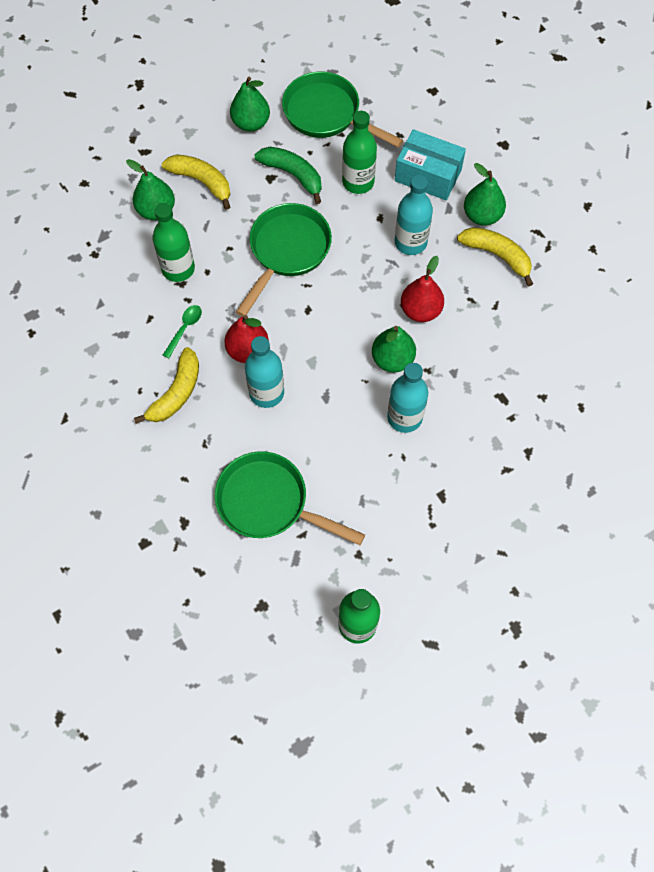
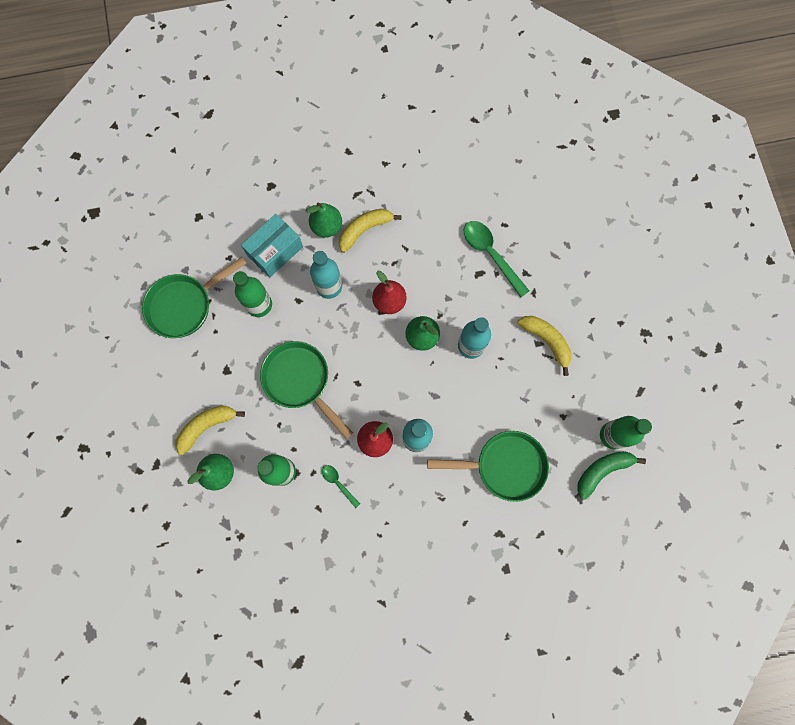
camera: 70 degrees left, 10 degrees up
yellow banana [134,347,199,424] -> yellow banana moved to [518,316,572,376]
green pan [215,451,365,545] -> green pan turned 135 degrees counterclockwise [427,431,549,502]
green pear [230,77,270,132] -> none
green banana [255,147,322,204] -> green banana moved to [577,451,646,499]
none -> green spoon [464,221,529,297]

